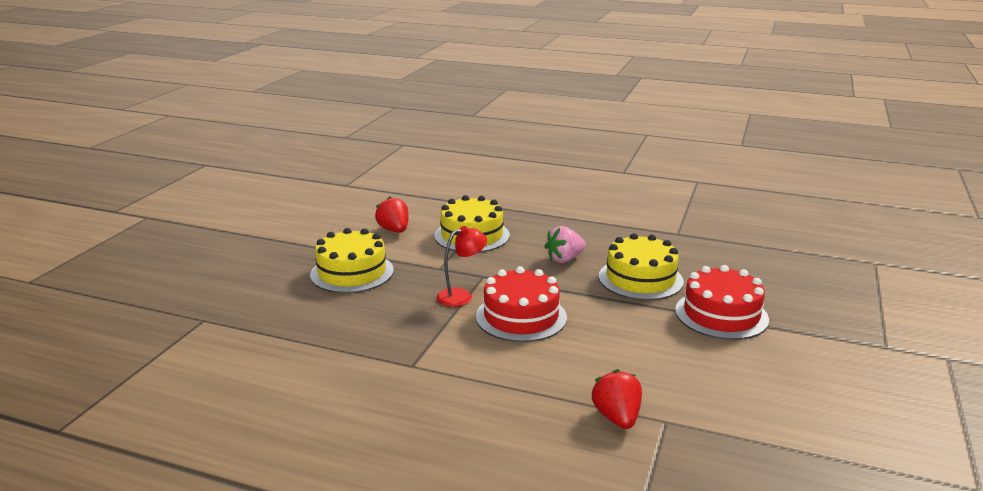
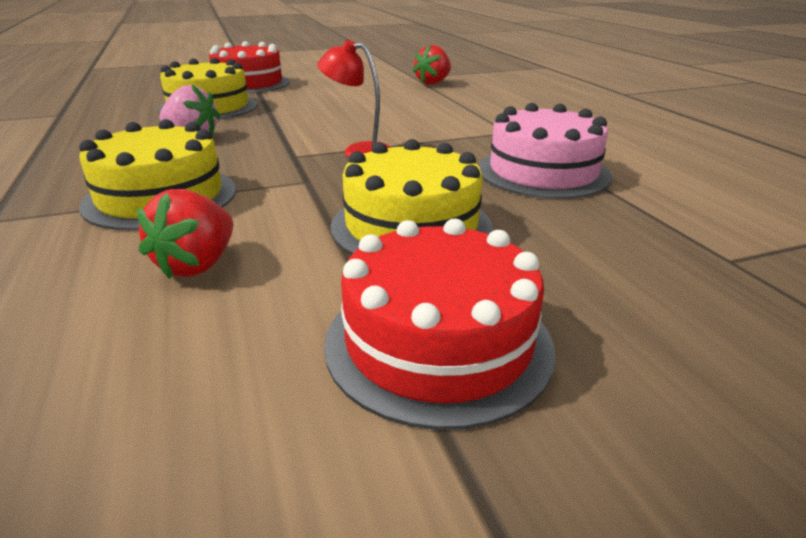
camera: 130 degrees left, 5 degrees up
red cake [476,267,567,342] -> red cake moved to [324,218,556,430]
none -> pink cake [478,103,612,199]

